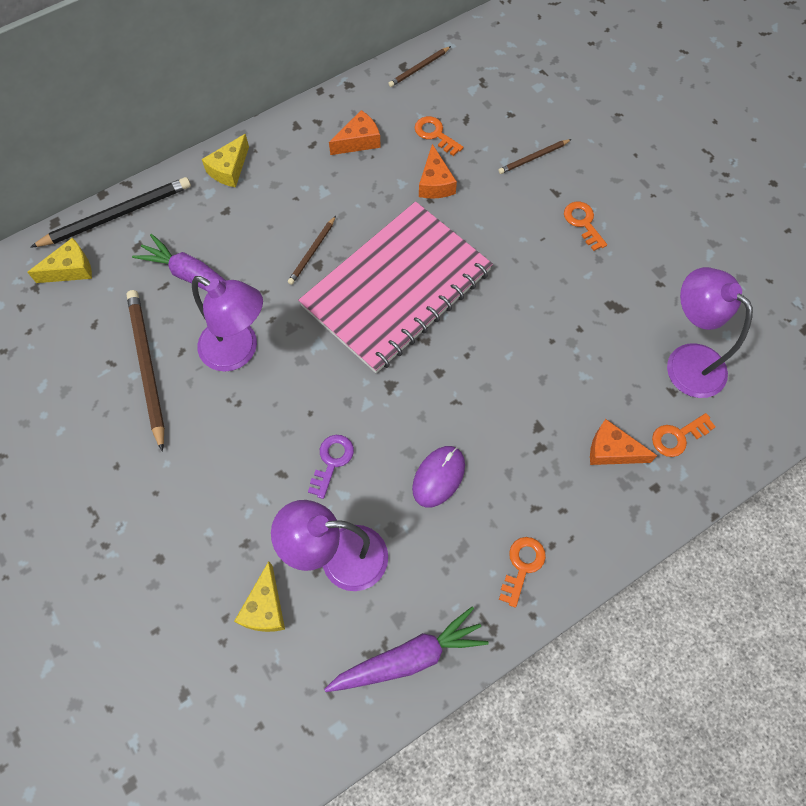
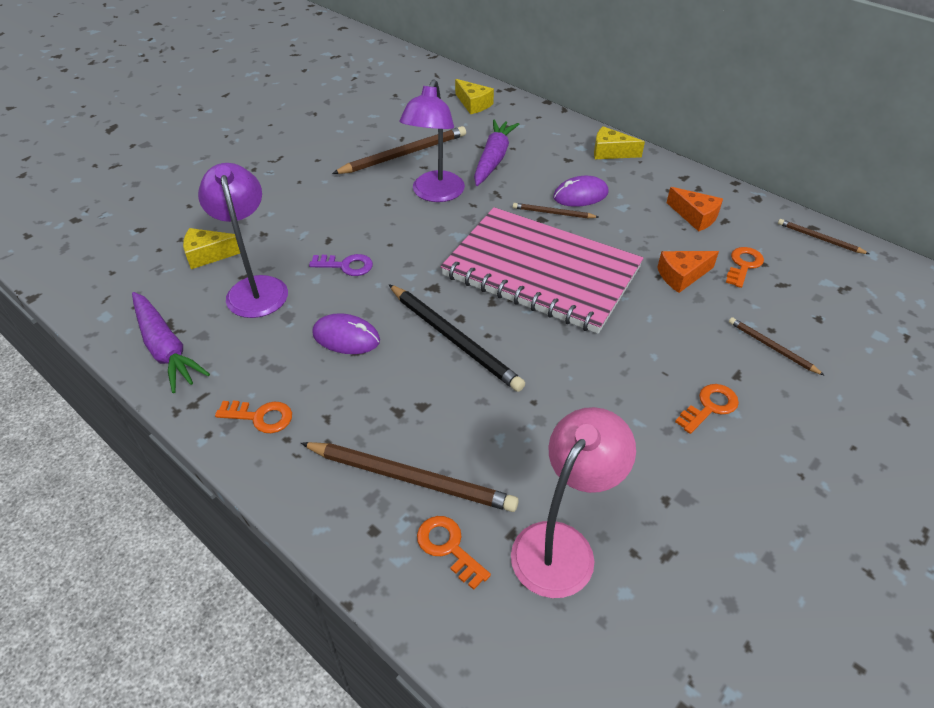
camera: 75 degrees right, 20 degrees down
black pencil [30,177,191,248] -> black pencil moved to [388,284,525,392]
orange cheese [590,419,657,465] -> brown pencil [301,442,519,512]
purple lamp [667,267,753,398] -> pink lamp [511,407,636,598]
none -> purple mouse [553,176,609,207]

